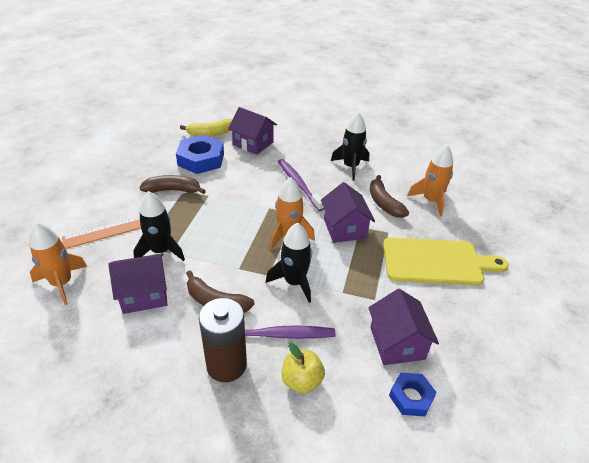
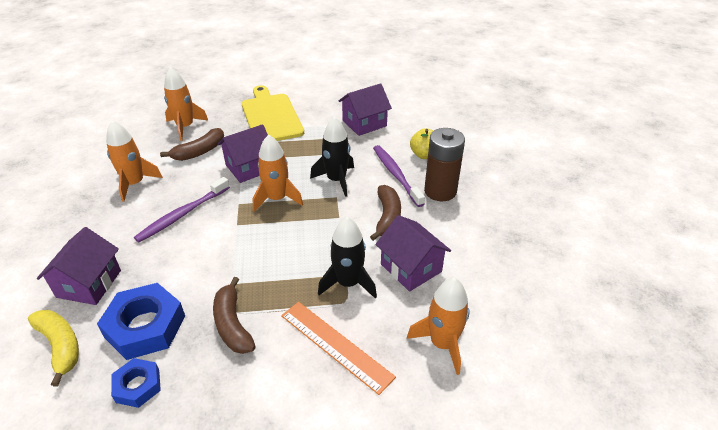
camera: 110 degrees left, 0 degrees up
black rocket [331,112,369,180] -> orange rocket [106,120,163,202]
blue nut [389,373,437,416] -> blue nut moved to [111,358,161,408]

